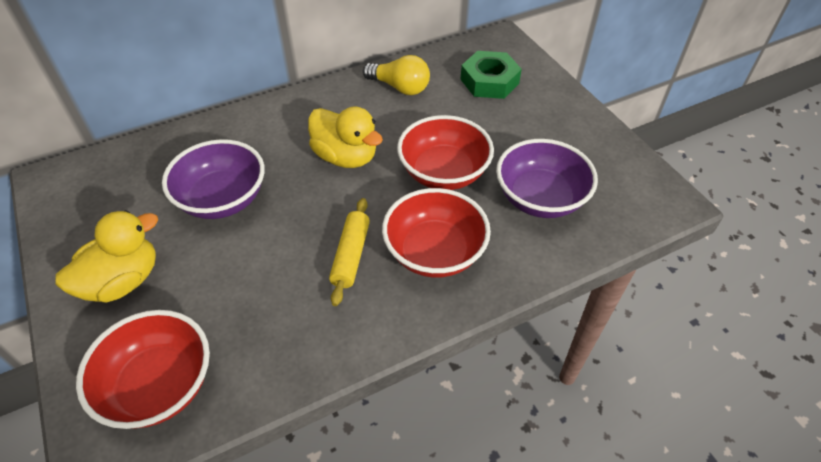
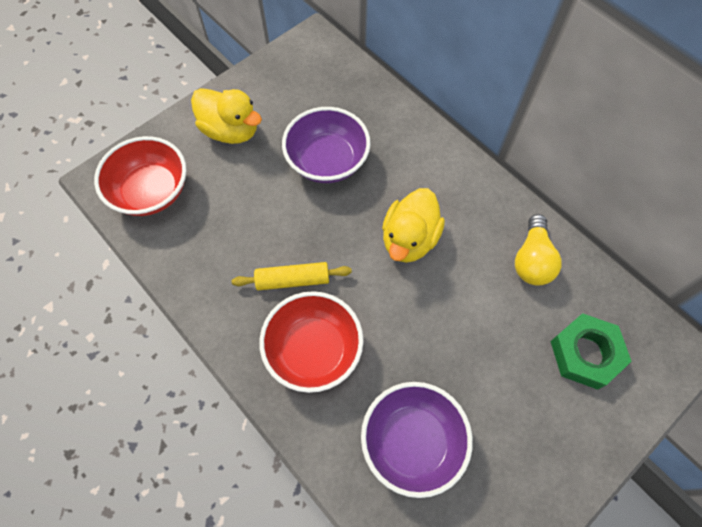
camera: 75 degrees right, 15 degrees up
red bowl [397,115,494,190] -> none

